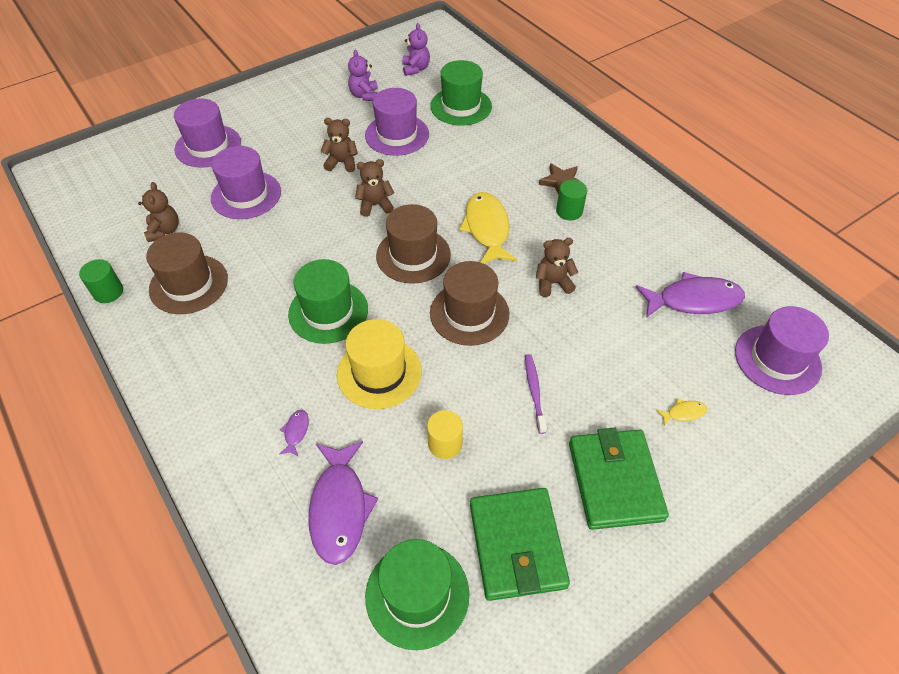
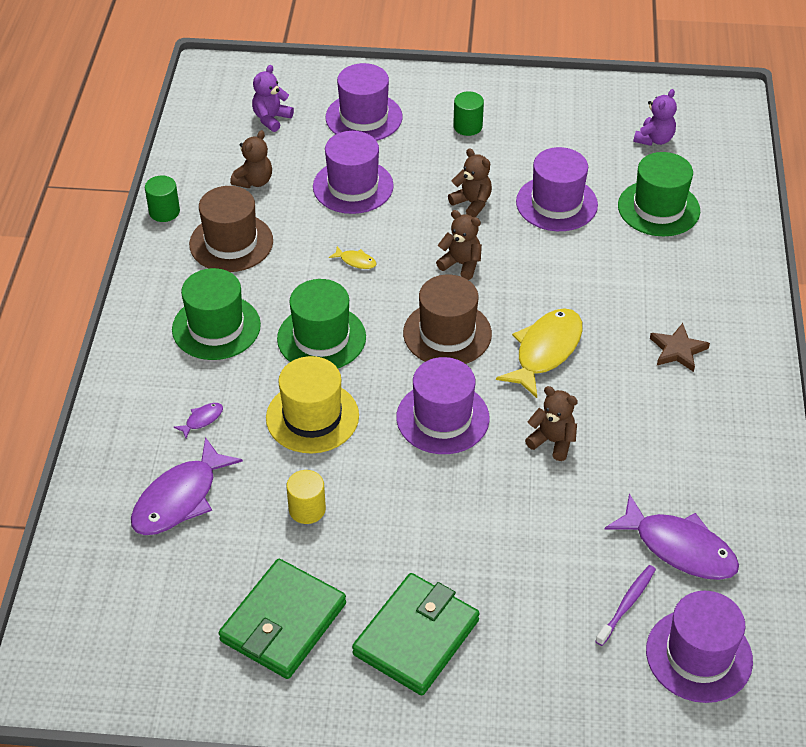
camera: 40 degrees right, 5 degrees down
purple teddy bear [348,50,378,101] -> purple teddy bear moved to [252,65,294,132]
green hat [365,539,470,650] -> green hat moved to [172,268,261,360]
brown hat [430,261,509,346] -> purple hat [396,357,490,454]
purple toothbrush [525,354,547,434] -> purple toothbrush moved to [595,565,656,646]
green cylinder [556,180,587,220] -> green cylinder moved to [453,91,484,136]
yellow fish [656,399,707,426] -> yellow fish moved to [329,246,377,269]

